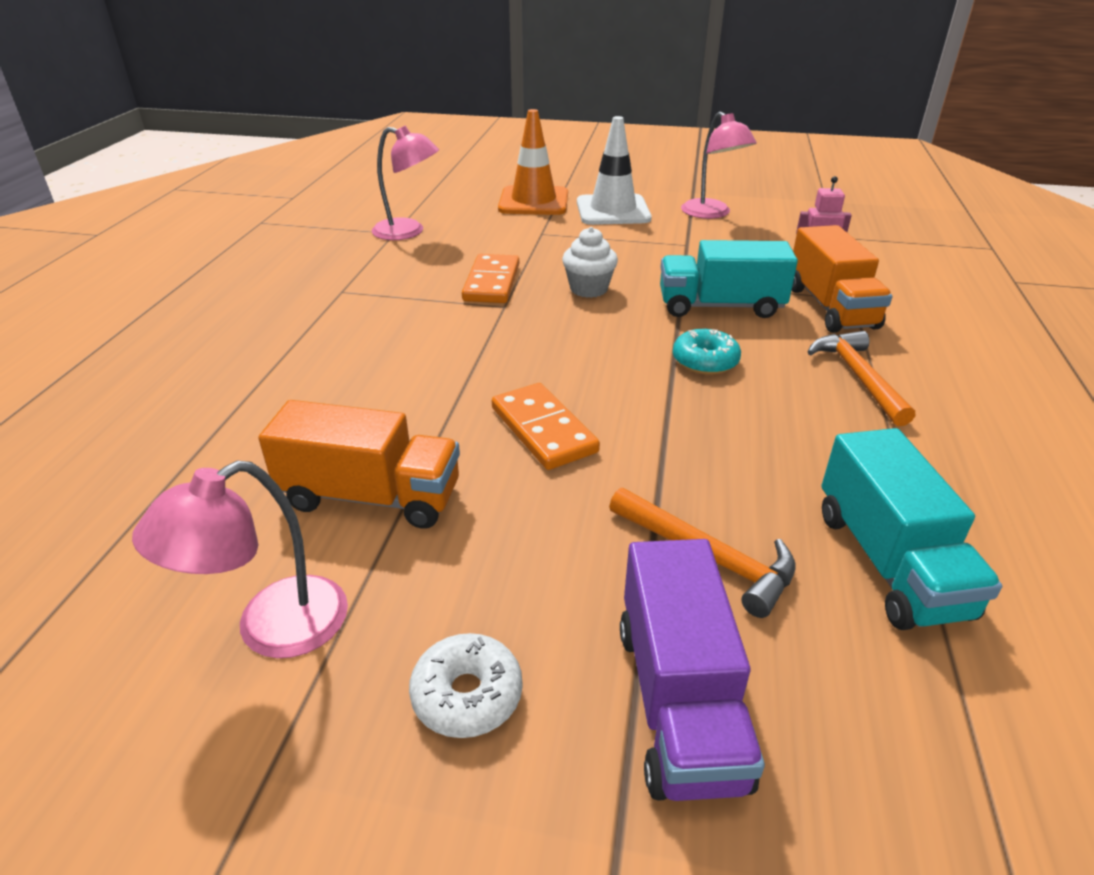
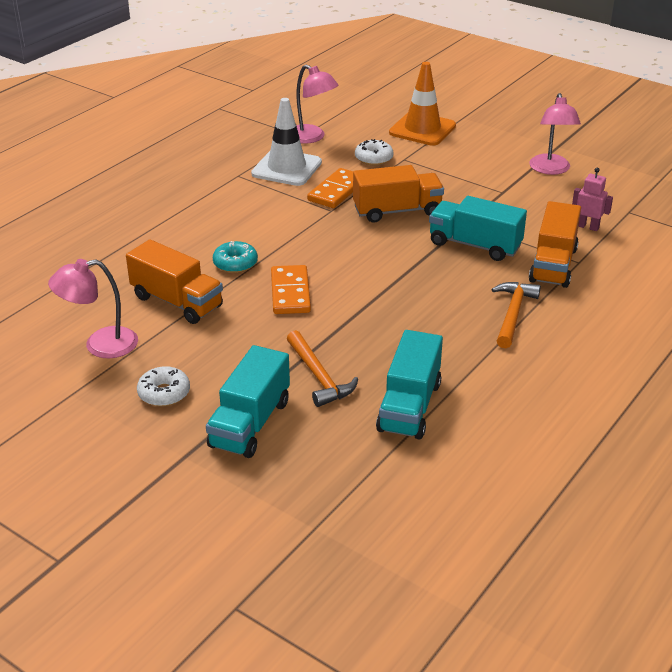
camera: 25 degrees right, 0 degrees up
white cupcake [562,227,618,298] -> orange truck [353,165,444,223]
white traffic cone [577,116,652,225] -> white traffic cone moved to [251,98,322,186]
purple truck [620,539,765,801] -> turquoise truck [206,345,290,458]
turquoise donut [673,329,741,375] -> turquoise donut moved to [213,241,258,273]
none -> white donut [355,139,394,165]

